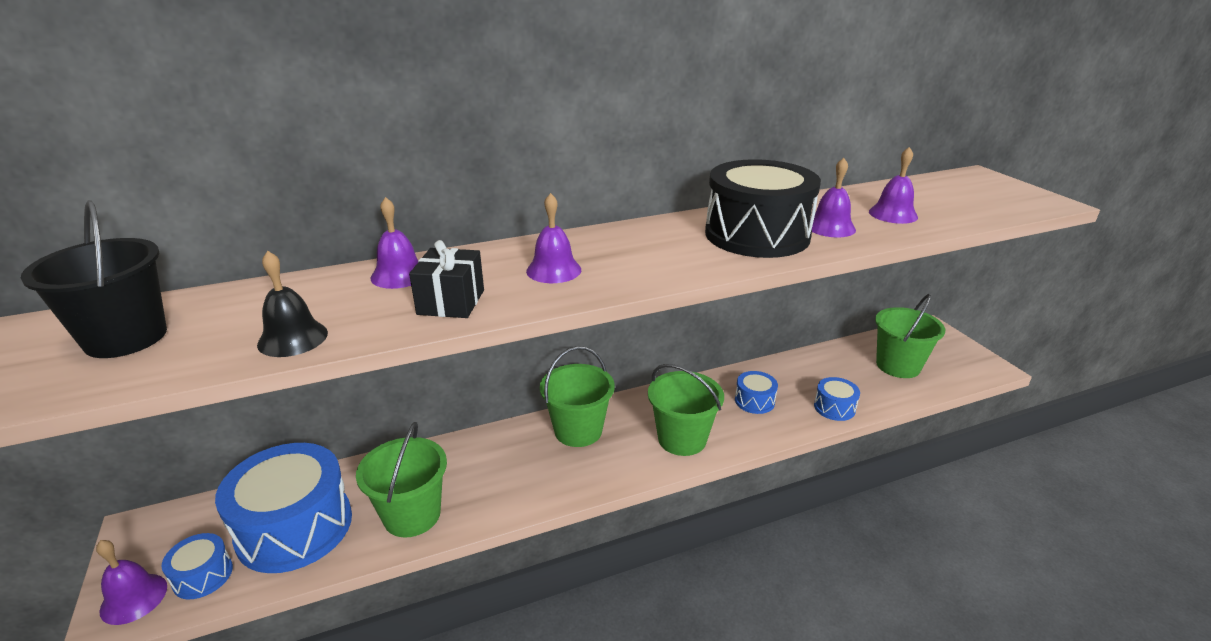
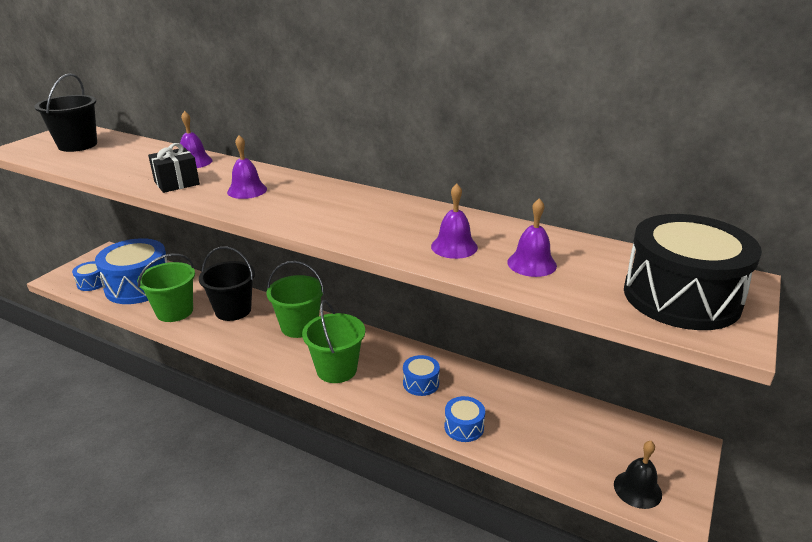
camera: 50 degrees right, 0 degrees up
purple bell [96,540,167,625] -> none
black bell [257,251,328,357] -> black bell moved to [614,441,662,509]
black drum [705,159,821,258] -> black drum moved to [624,214,762,330]
green bucket [875,294,945,378] -> none
none -> black bucket [199,246,255,321]

